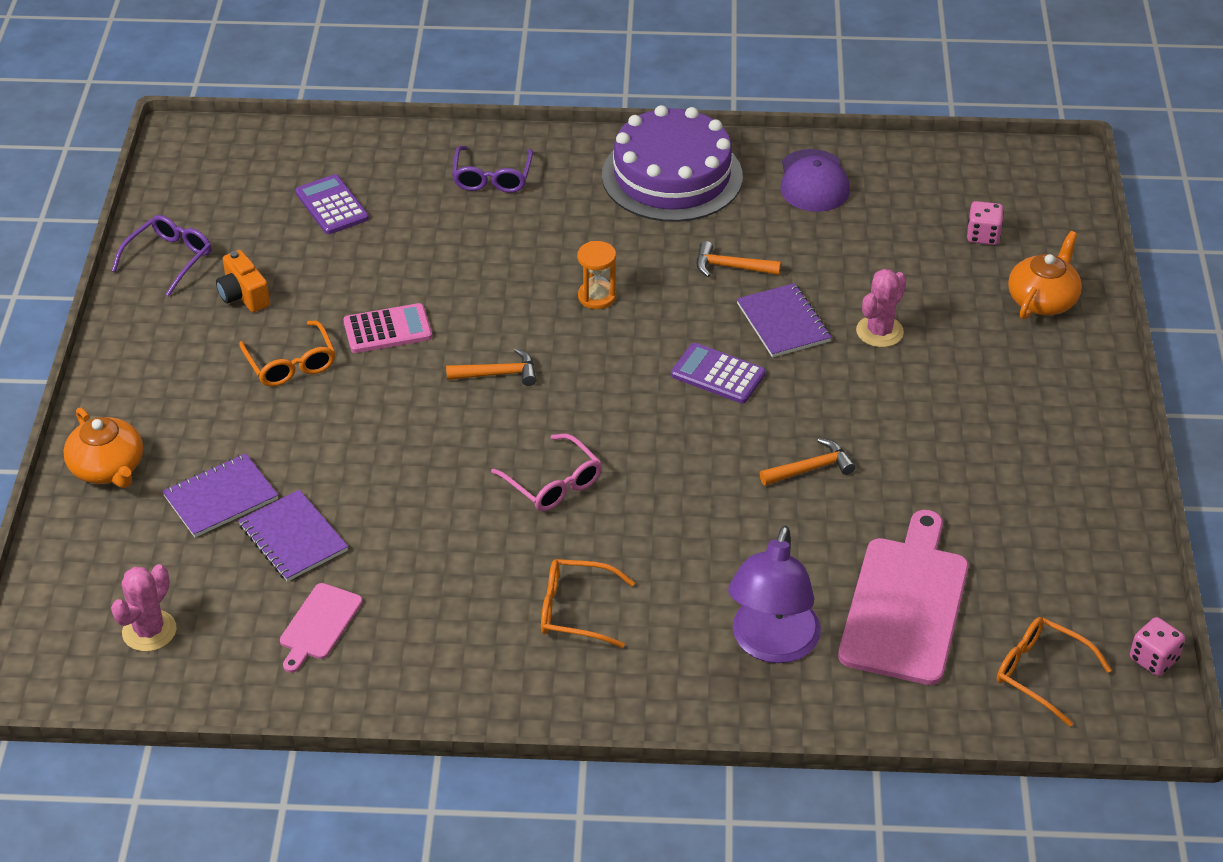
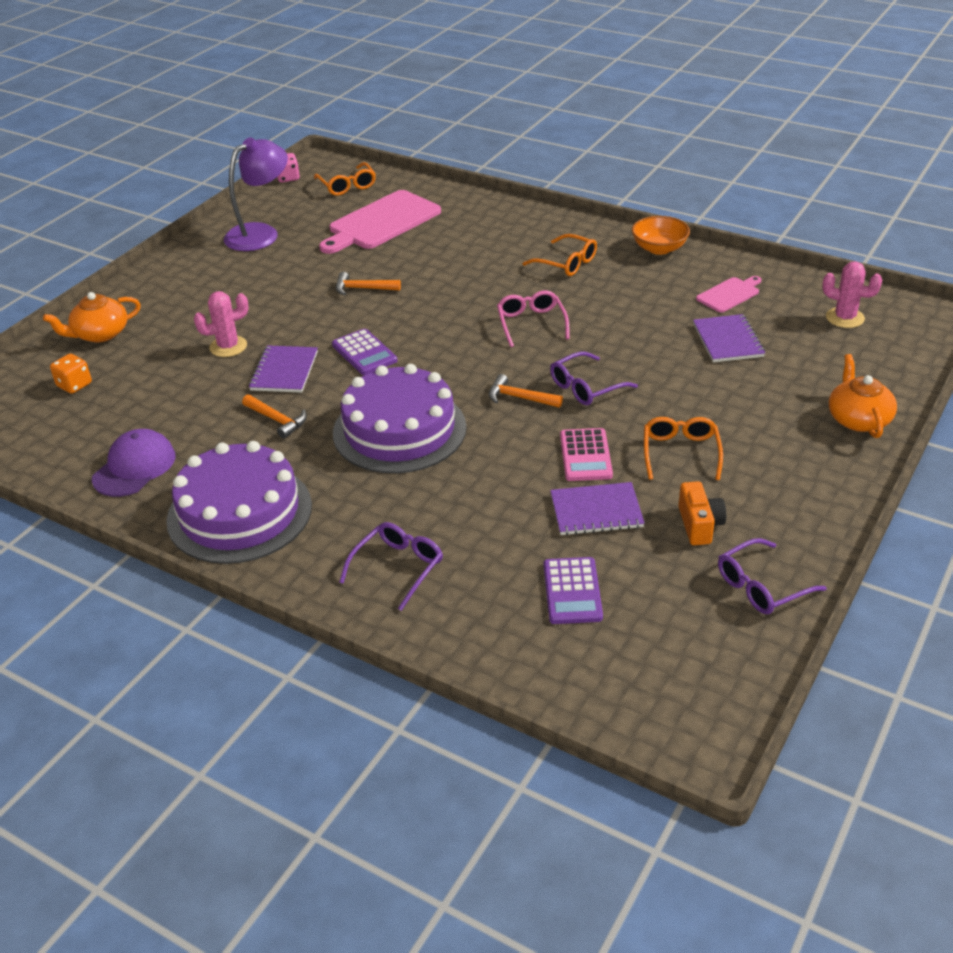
camera: 150 degrees left, 5 degrees down
pink cactus [111,564,177,652] -> pink cactus turned 60 degrees clockwise [822,262,882,328]
purple notebook [162,453,278,537] -> purple notebook moved to [550,482,645,535]
pink calculator [343,303,432,353] -> pink calculator turned 105 degrees counterclockwise [560,428,613,481]
orange hourglass [577,241,616,309] -> purple cake [333,364,466,473]
purple lamp [728,525,821,663] -> purple lamp moved to [224,137,288,251]
pink dice [967,201,1004,245] -> orange dice [50,354,92,394]
none -> purple glasses [550,352,638,405]
none -> orange bowl [632,216,690,255]

